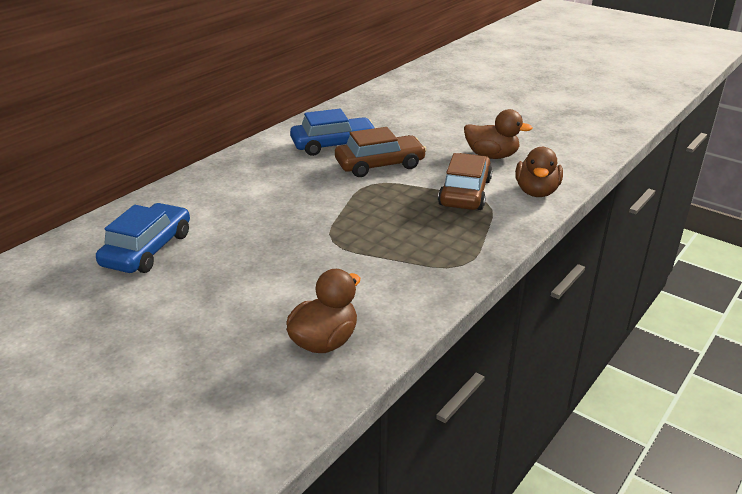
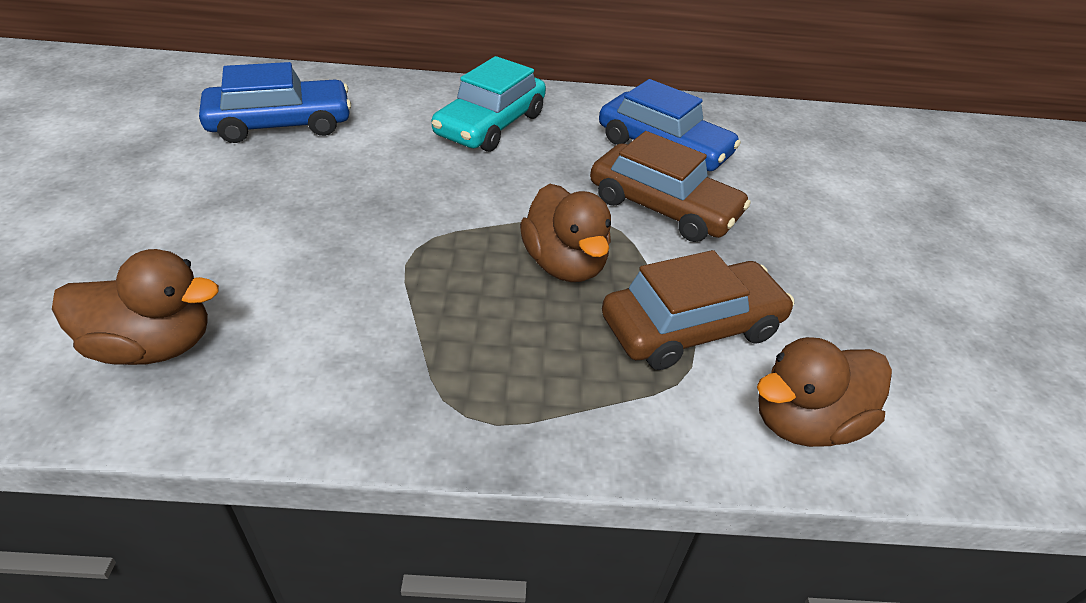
camera: 50 degrees right, 10 degrees up
brown duck [464,109,533,159] -> brown duck moved to [520,184,611,282]
none -> turquoise car [432,56,546,152]

